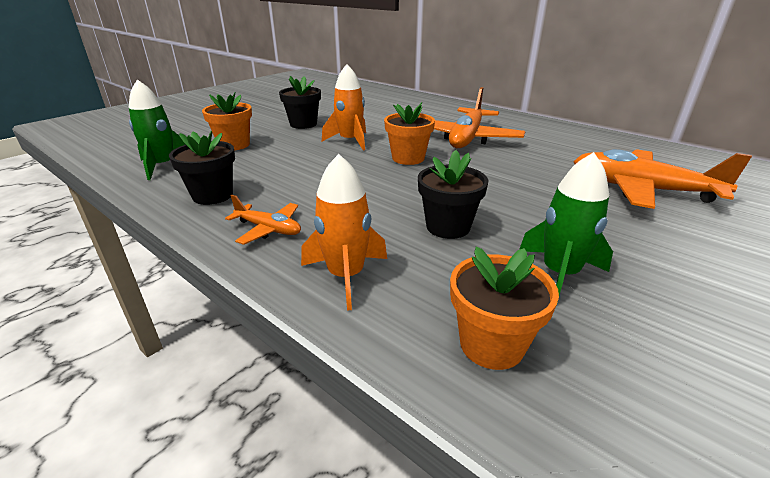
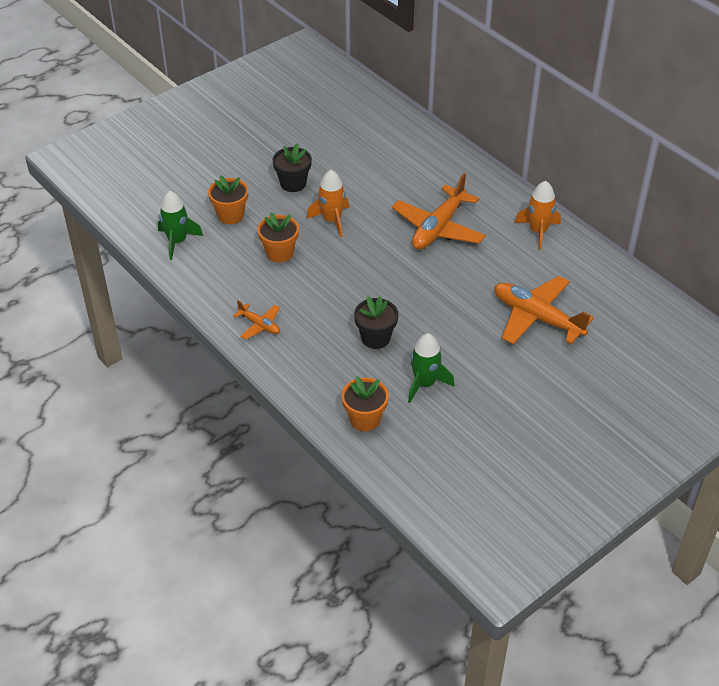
camera: 10 degrees right, 15 degrees up
black flower pot [169,131,235,205] -> none
orange rocket [301,154,387,311] -> orange rocket moved to [515,181,561,250]
orange flower pot [384,102,435,165] -> orange flower pot moved to [258,213,299,263]

